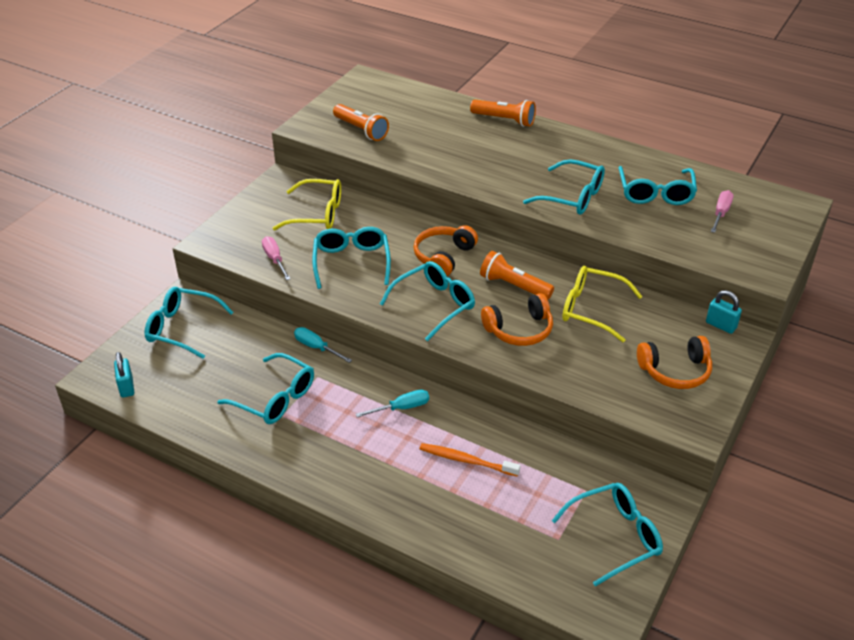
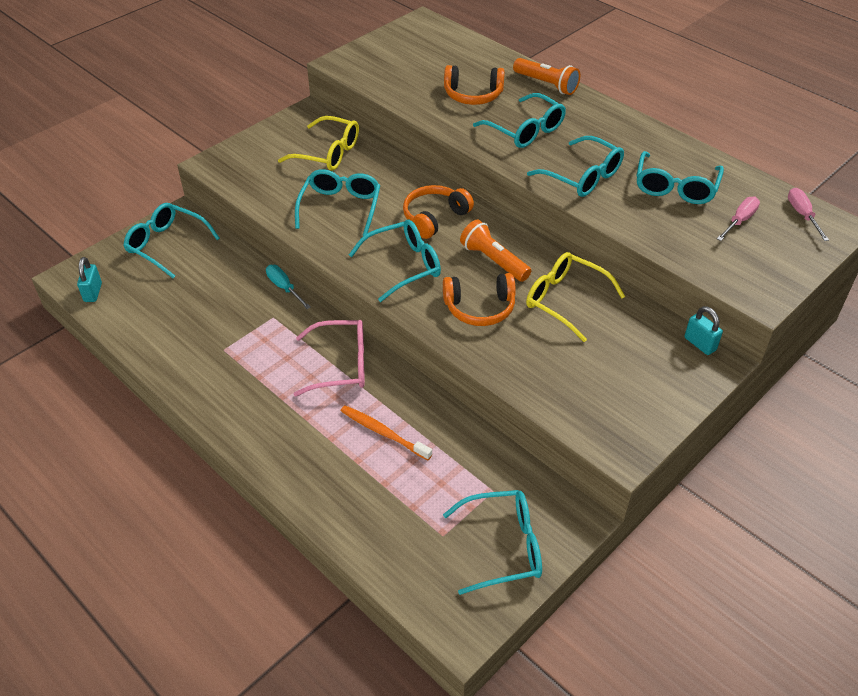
camera: 15 degrees right, 5 degrees up
turquoise glasses [217,353,314,424] -> turquoise glasses moved to [473,93,566,148]
pink screwdriver [262,236,290,280] -> pink screwdriver moved to [788,188,829,241]
orange flashlight [333,104,389,141] -> none
turquoise screwdriver [356,389,429,417] -> pink glasses [293,320,365,396]
orange headphones [637,336,712,389] -> orange headphones moved to [444,65,505,105]

